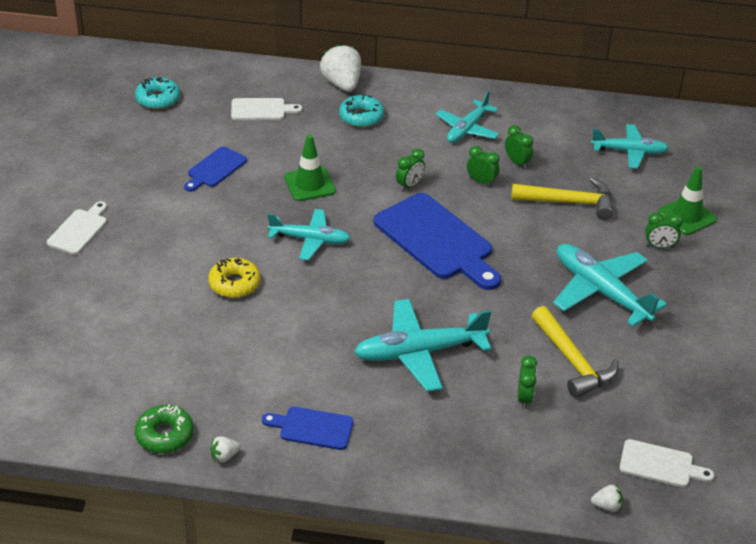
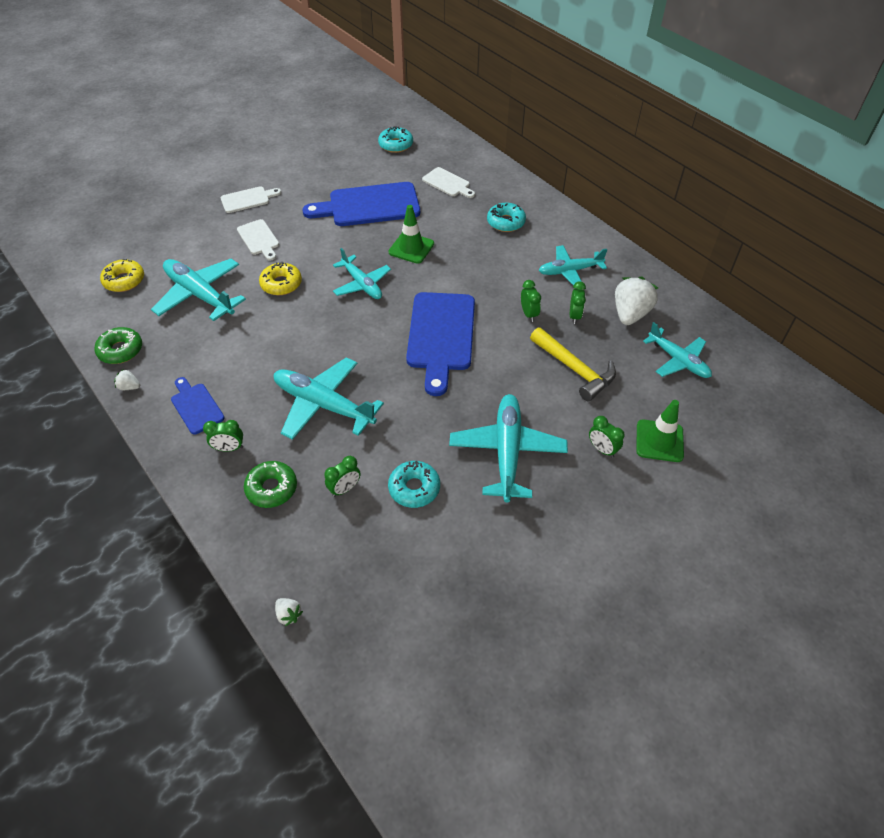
camera: 45 degrees right, 10 degrees up
blue cutting board [184,146,247,192] -> blue cutting board [303,182,420,226], size x1.92
white strawberry [320,43,361,92] -> white strawberry moved to [615,277,658,325]
green clock [396,149,425,191] -> green clock moved to [203,420,243,452]
yellow hammer [531,306,619,398] -> turquoise donut [388,461,440,508]
white cutting board [619,439,714,487] -> white cutting board moved to [237,219,279,261]
none -> yellow donut [100,259,144,292]
none -> turquoise plane [151,258,246,321]
none -> green donut [244,461,297,508]

